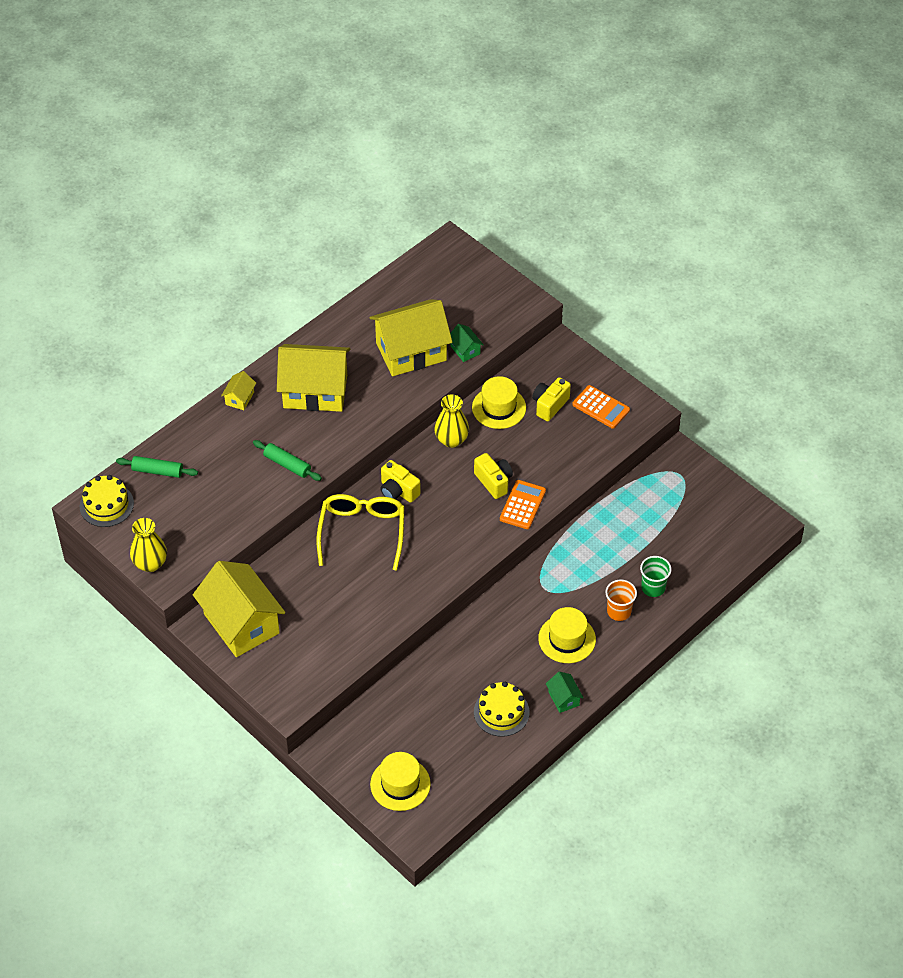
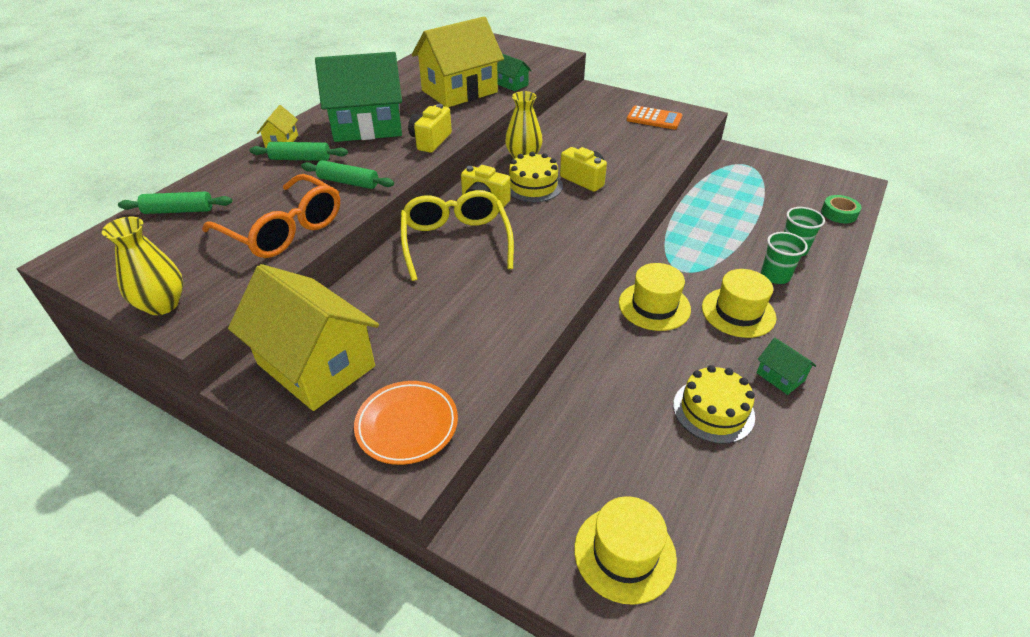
camera: 15 degrees left, 10 degrees down
yellow cake [80,475,134,527] -> yellow cake moved to [509,152,563,202]
yellow house [277,344,350,412] -> green house [315,52,402,142]
yellow hat [472,376,526,429] -> yellow hat moved to [619,263,691,331]
orange calculator [500,480,546,529] -> none
yellow camera [532,377,571,422] -> yellow camera moved to [408,104,452,153]
orange cup [605,579,637,621] -> green cup [761,232,808,284]
none -> orange glasses [202,174,340,258]
none -> green rolling pin [250,142,348,161]
none -> orange plate [354,381,458,465]
none -> green tape [821,195,861,223]

